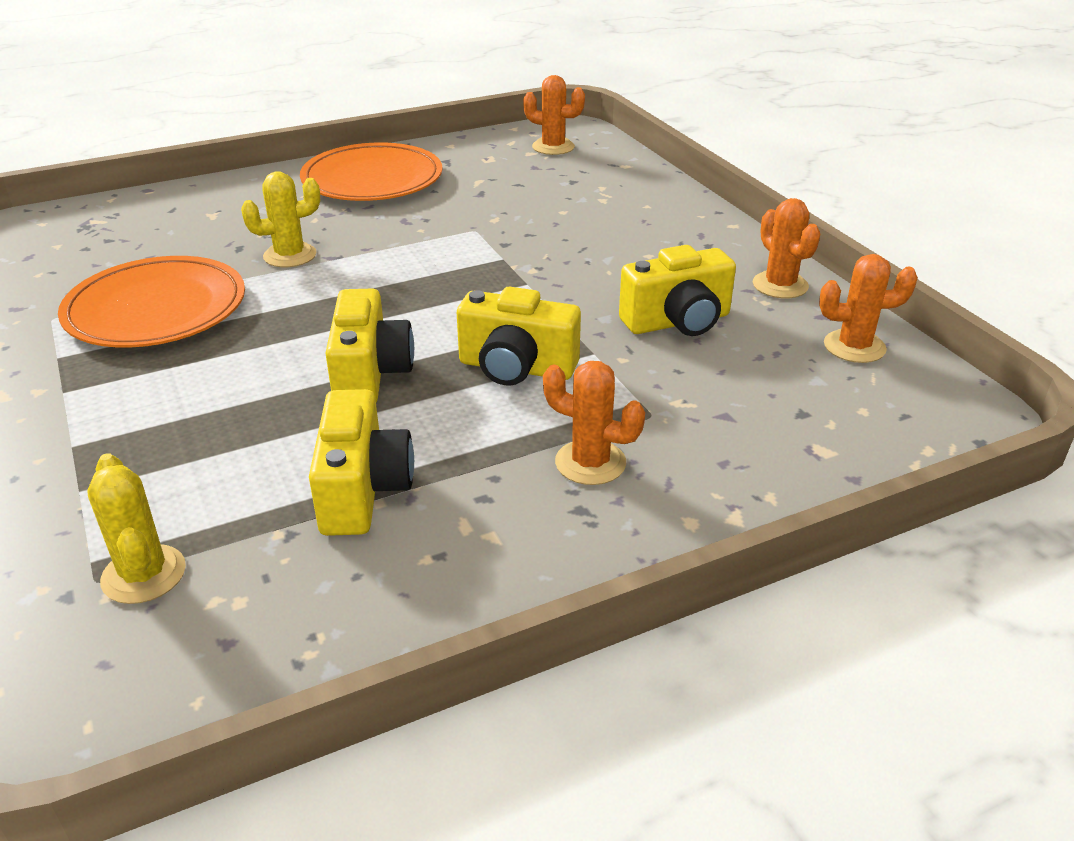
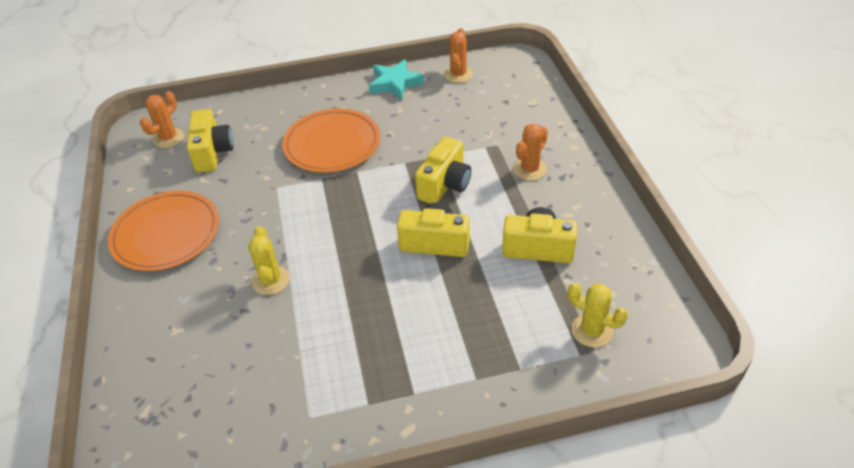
camera: 75 degrees left, 10 degrees up
orange plate [58,256,245,348] -> orange plate moved to [282,109,380,173]
yellow cactus [87,453,186,604] -> yellow cactus turned 45 degrees clockwise [568,283,628,348]
yellow camera [619,245,736,336] -> yellow camera moved to [187,109,233,173]
orange cactus [753,198,821,298] -> turquoise star [369,59,424,100]

